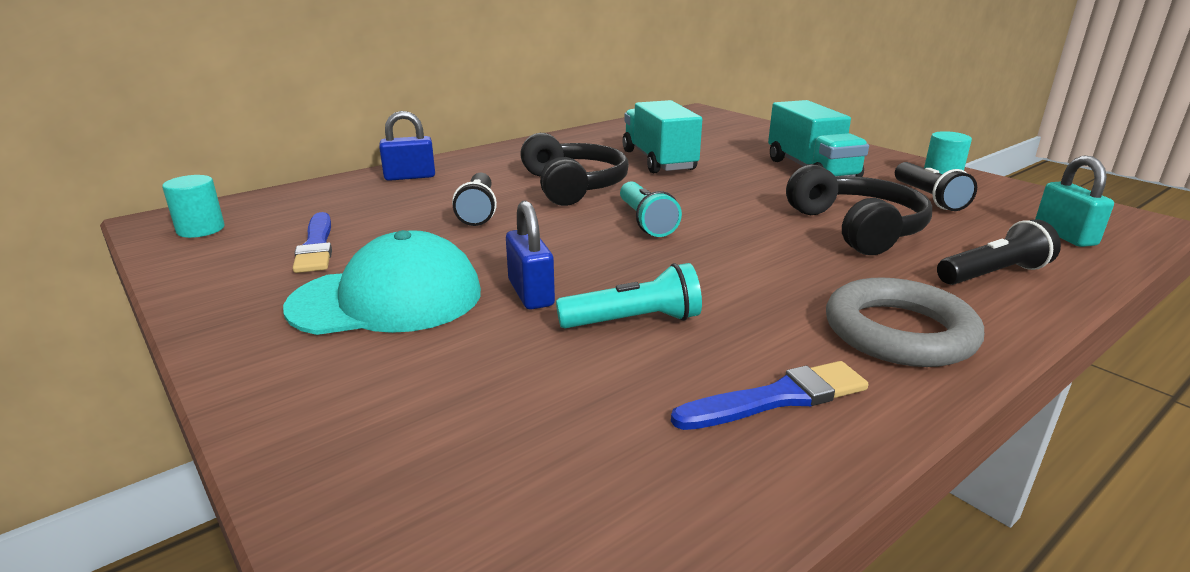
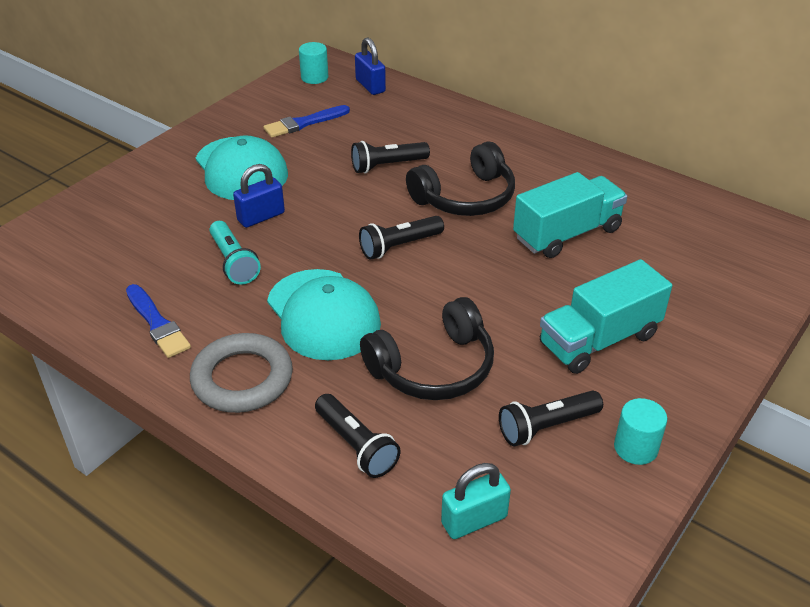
camera: 75 degrees right, 15 degrees up
blue padlock [379,111,435,181] -> blue padlock moved to [355,37,386,95]
turquoise flashlight [620,181,682,237] -> black flashlight [359,216,444,260]
none -> turquoise cap [267,269,381,360]

